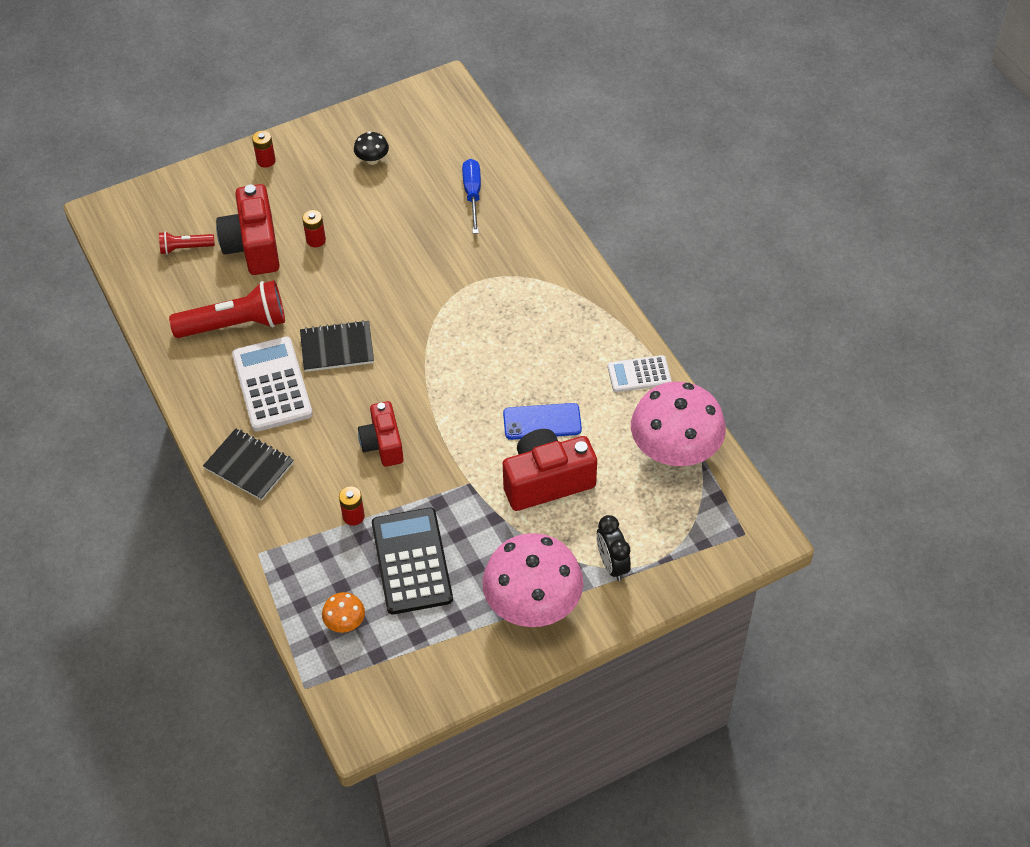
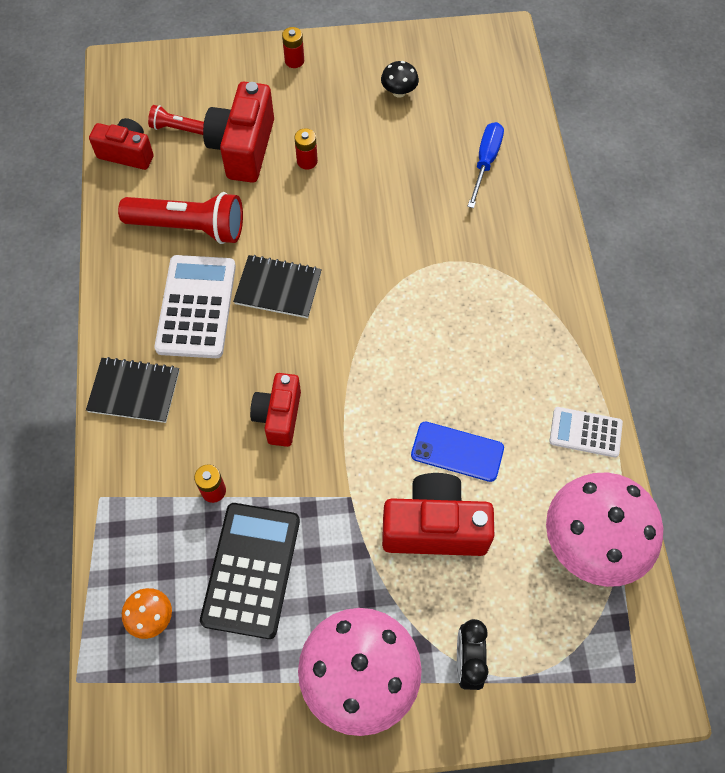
camera: 20 degrees right, 10 degrees up
black notebook [203,428,294,500] -> black notebook turned 45 degrees counterclockwise [86,357,179,423]
none -> red camera [89,118,154,170]

